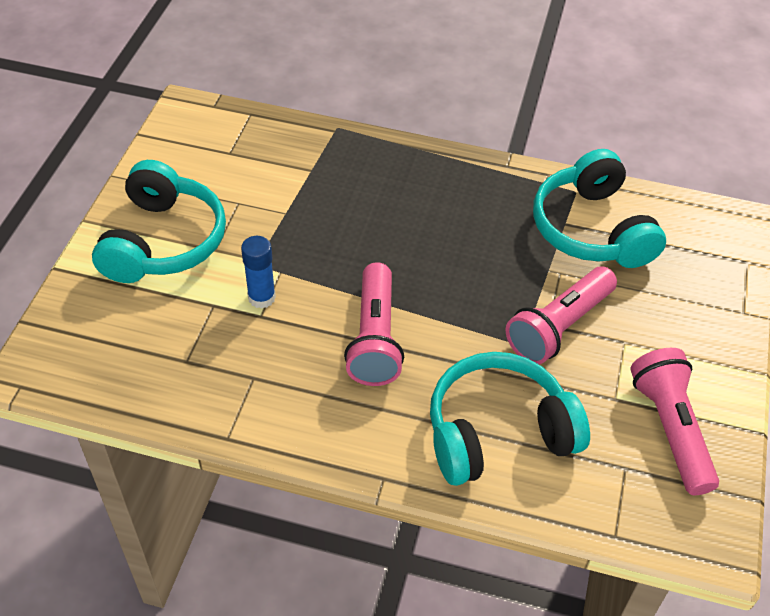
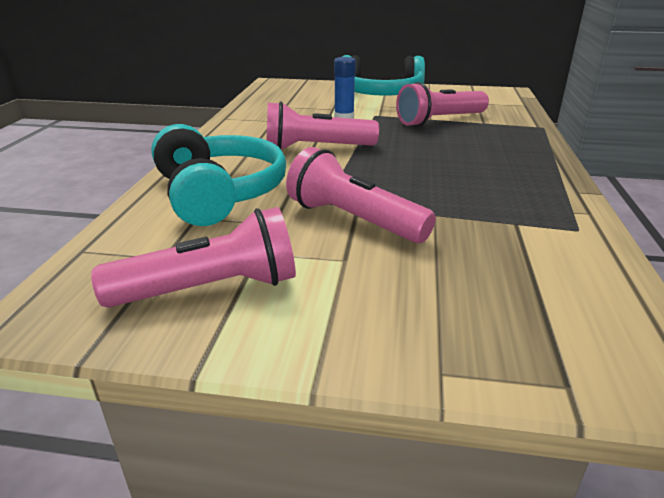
camera: 85 degrees right, 20 degrees down
turquoise headphones [533,149,666,268] -> none
none -> pink flashlight [396,82,489,127]

